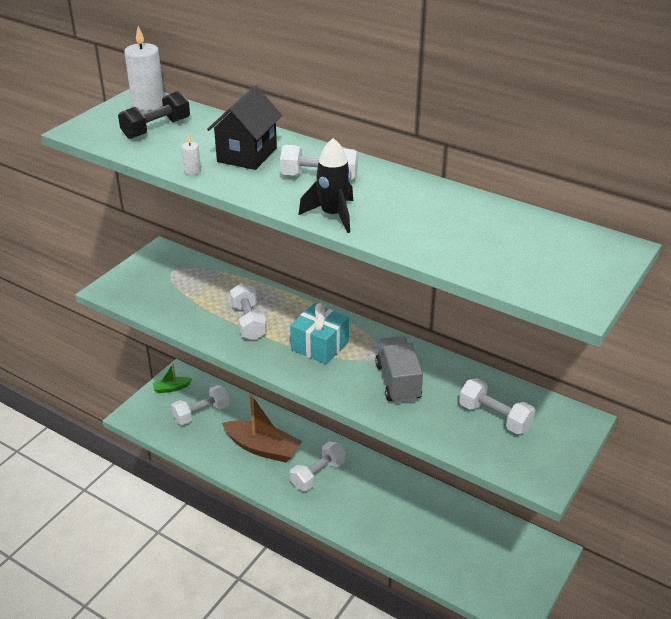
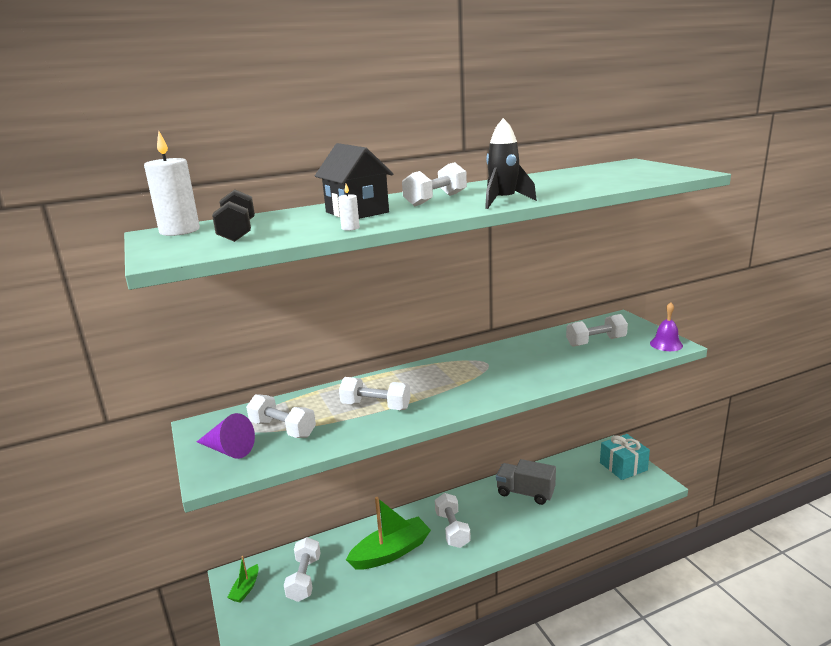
camera: 55 degrees left, 15 degrees down
brown boat [222,394,302,463] -> green boat [346,497,431,570]
turquoise gift [290,303,349,364] -> turquoise gift moved to [600,434,650,480]
grey truck [375,337,423,403] -> grey truck moved to [496,459,556,505]
none -> purple cone [197,413,255,459]
none -> white dumbbell [246,394,316,438]
none -> purple bell [650,302,683,351]

